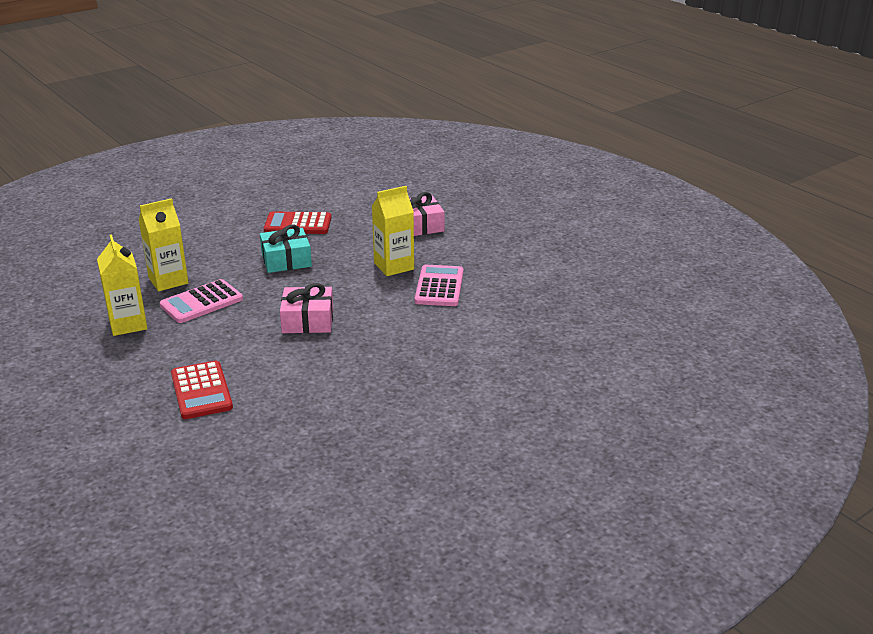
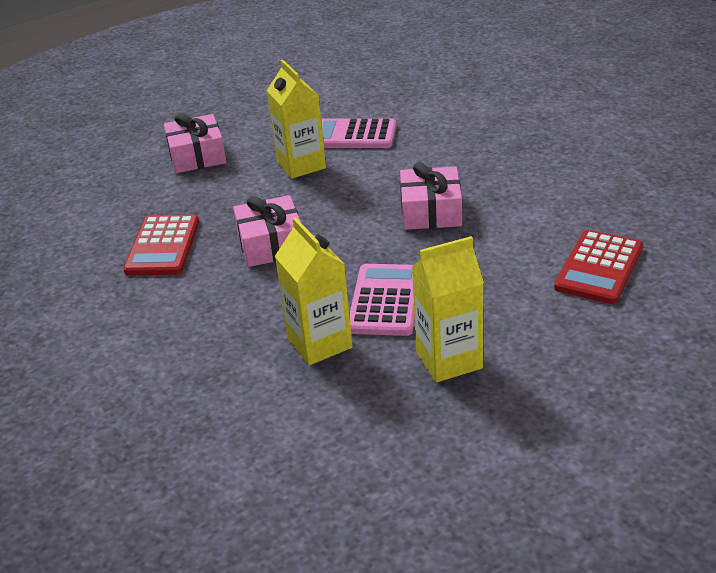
camera: 85 degrees left, 5 degrees up
pink calculator [160,279,243,323] -> pink calculator turned 135 degrees counterclockwise [349,264,415,336]
red calculator [171,360,233,419] -> red calculator turned 135 degrees clockwise [554,230,643,304]
turquoise gift [260,225,312,273] -> pink gift [233,195,301,267]

